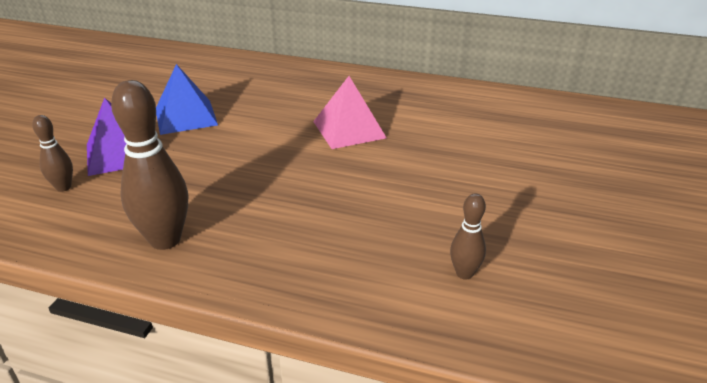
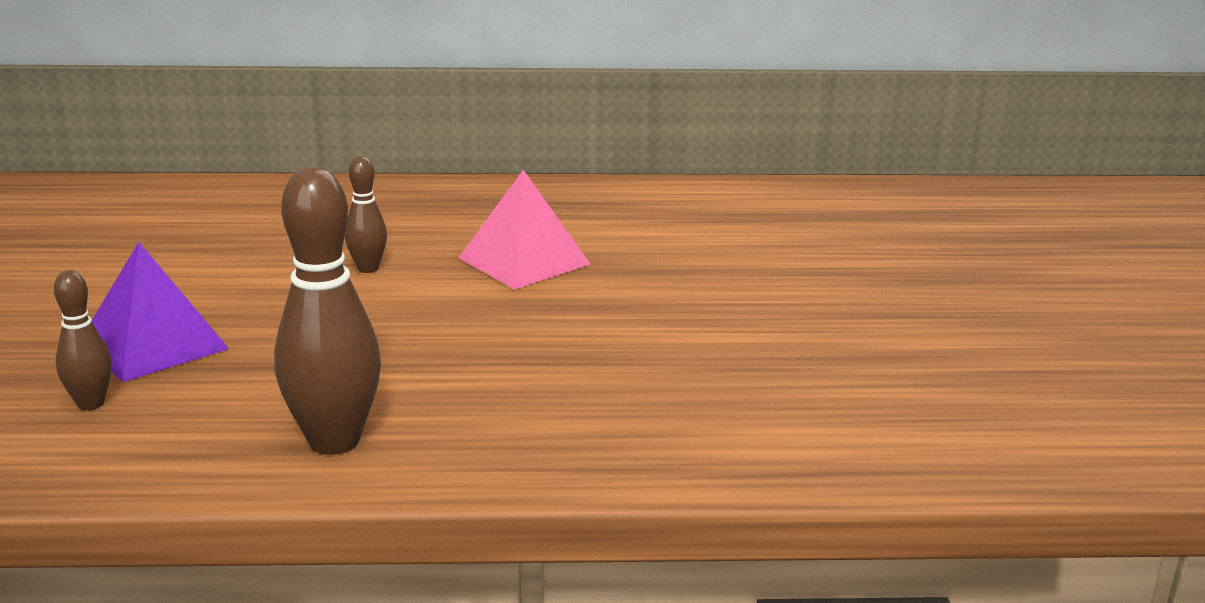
camera: 20 degrees left, 10 degrees down
blue pyramid [156,64,218,135] -> none
brown bowling pin [450,193,486,280] -> brown bowling pin moved to [345,156,387,273]

